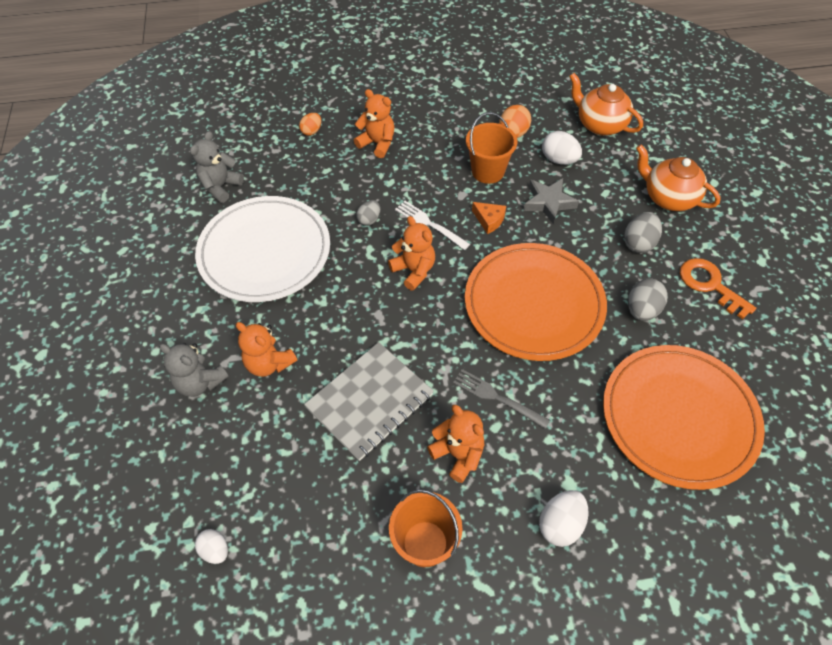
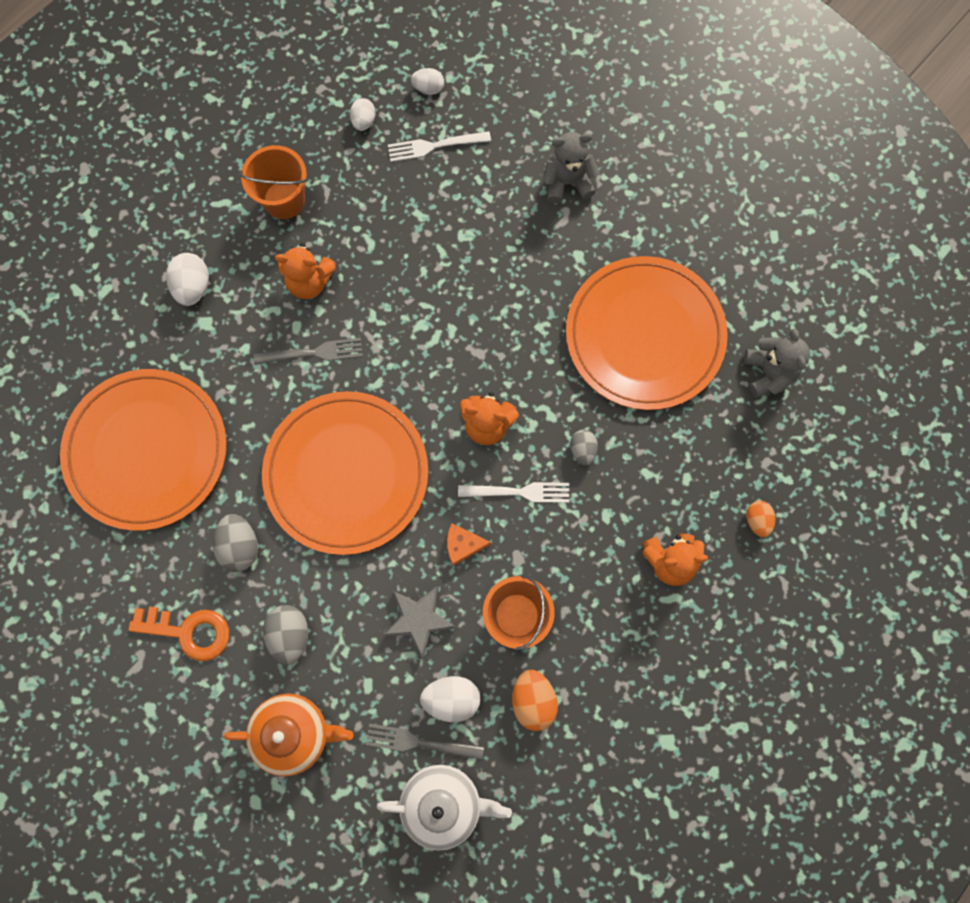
camera: 140 degrees right, 20 degrees up
white plate [195,196,330,302] -> orange plate [566,256,728,410]
orange teddy bear [236,322,297,377] -> none
grey notebook [304,342,434,461] -> none
orange teapot [569,73,643,136] -> white teapot [377,765,512,851]
none -> white egg [350,98,376,131]
none -> grey fork [366,724,484,760]
none -> white fork [388,131,491,162]

